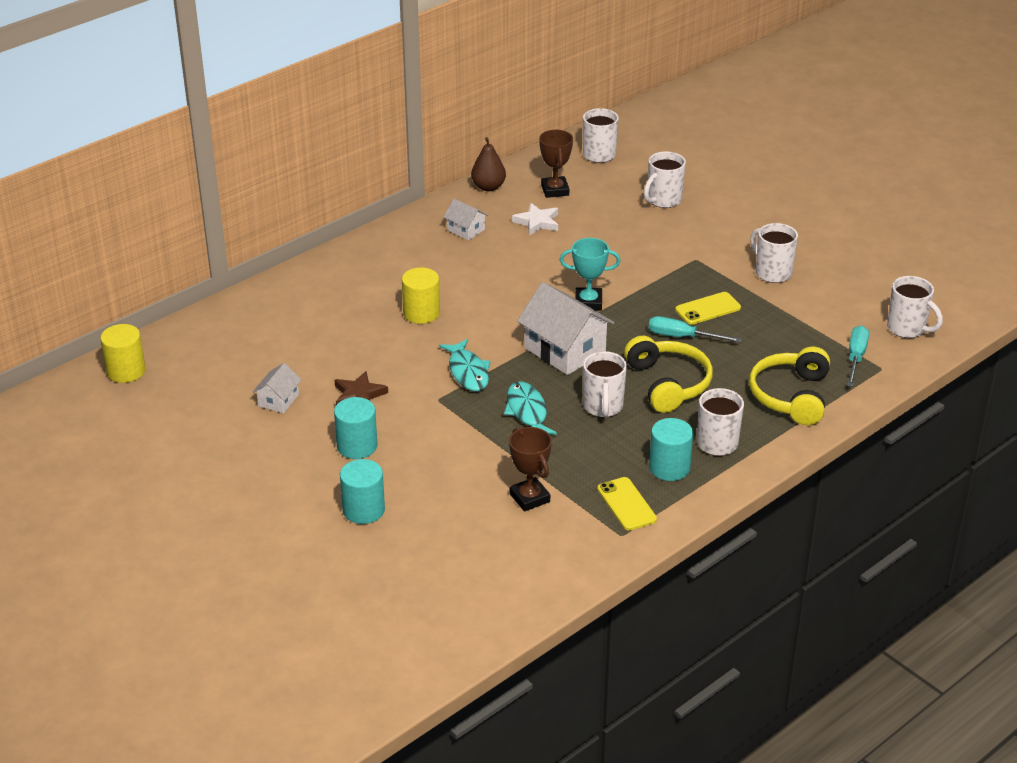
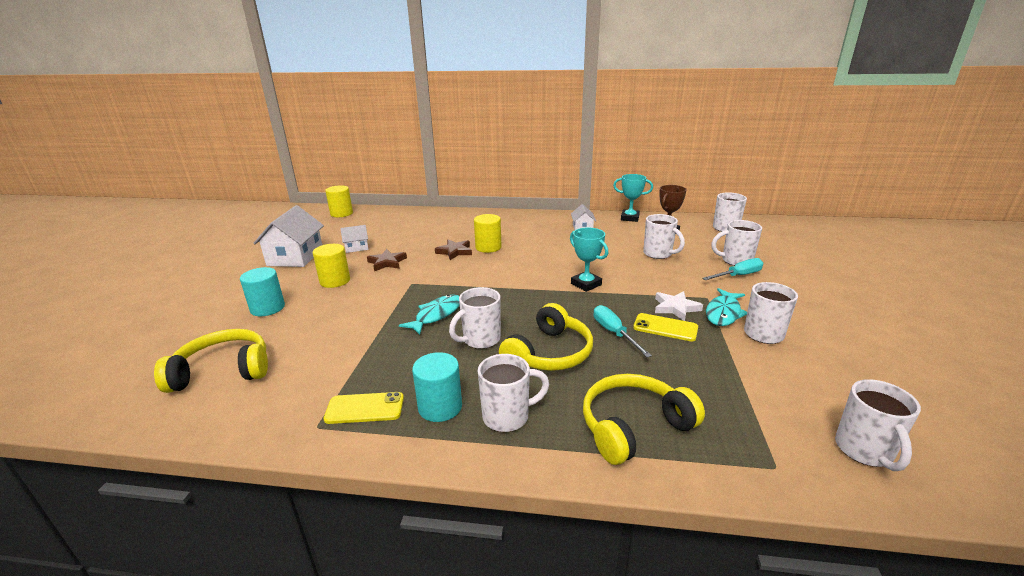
camera: 50 degrees right, 10 degrees down
turquoise cylinder [334,397,377,459] -> yellow cylinder [313,244,350,288]
turquoise fish [439,339,491,391] -> turquoise fish moved to [706,288,747,326]
brown pear [471,137,506,191] -> turquoise trophy [613,174,653,222]
brown trophy [509,427,552,512] -> none
white star [512,203,558,236] -> white star moved to [655,291,703,321]
white house [517,282,614,375] -> white house moved to [253,205,324,267]
yellow phone [597,477,657,531] -> yellow phone turned 60 degrees clockwise [324,392,404,424]
turquoise screwdriver [847,325,869,387] -> turquoise screwdriver moved to [702,258,763,280]
none -> yellow headphones [154,329,268,393]
none -> brown star [435,240,472,260]
none -> white mug [643,214,685,259]

